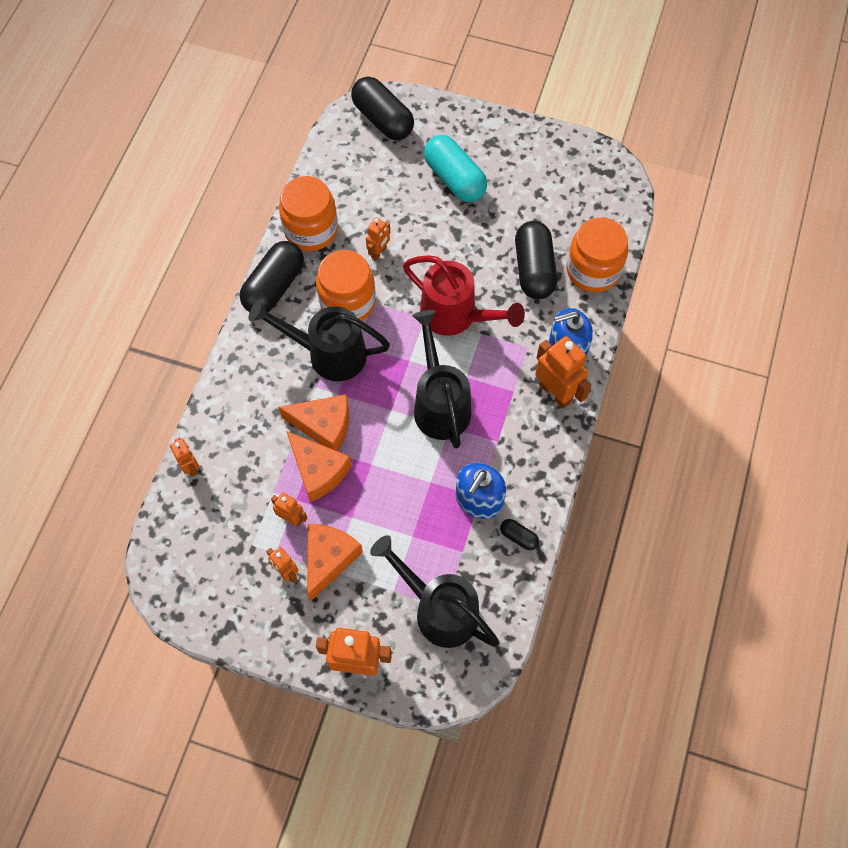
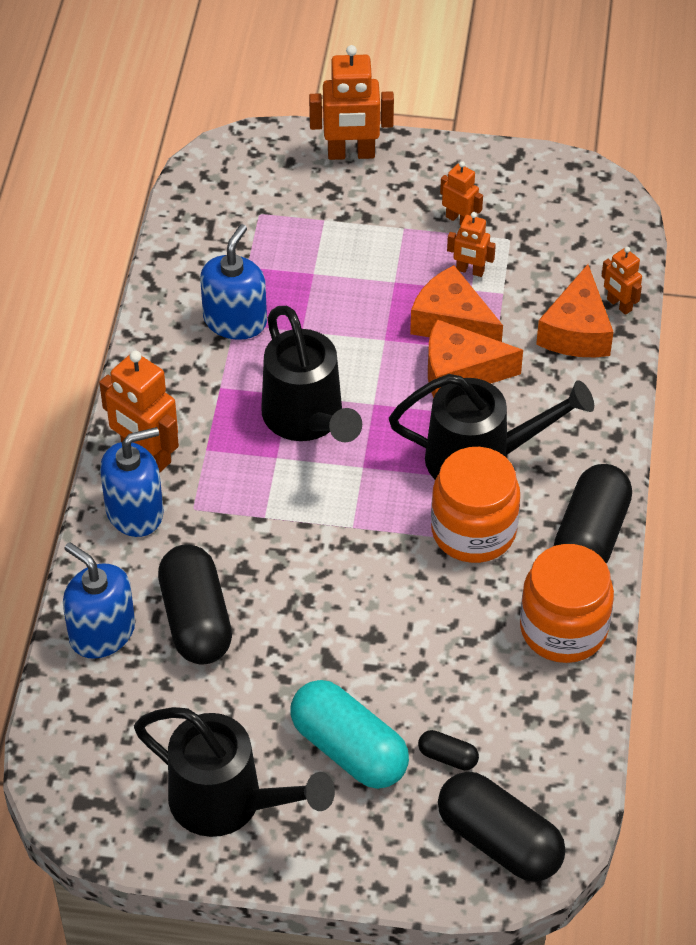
camera: 170 degrees right, 15 degrees down
orange cheese [307,524,363,602] -> orange cheese moved to [536,264,613,357]
orange robot [366,218,390,260] -> none
black watering can [370,535,500,648] -> black watering can moved to [134,707,335,837]
red watering can [403,255,525,336] -> none
black capsule [500,519,539,550] -> black capsule moved to [418,730,479,770]
orange jar [566,217,628,292] -> blue soap dispenser [63,542,135,659]

